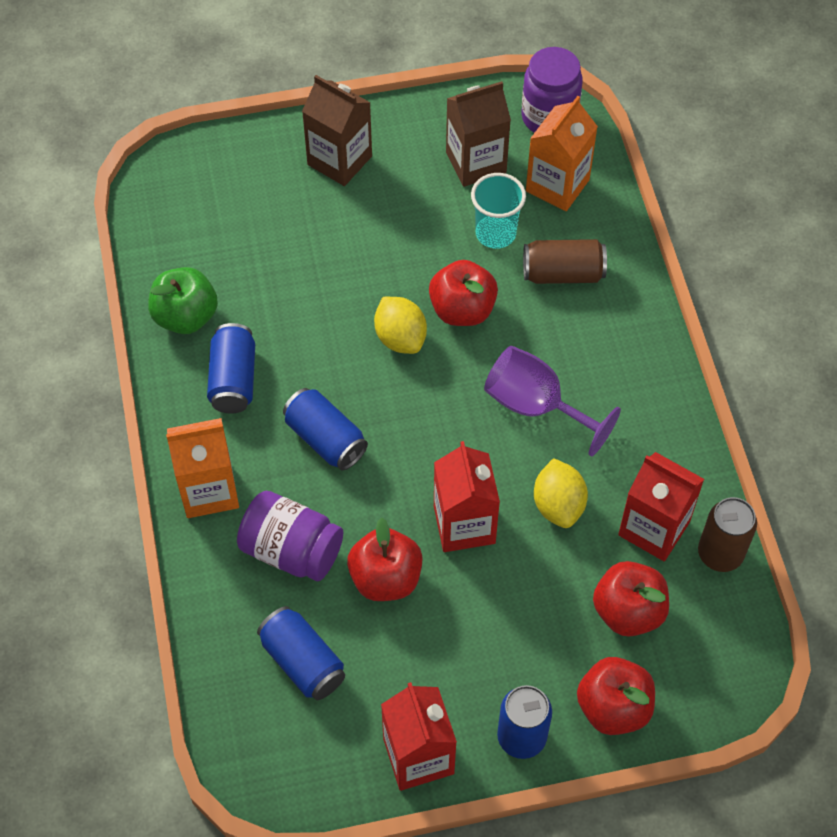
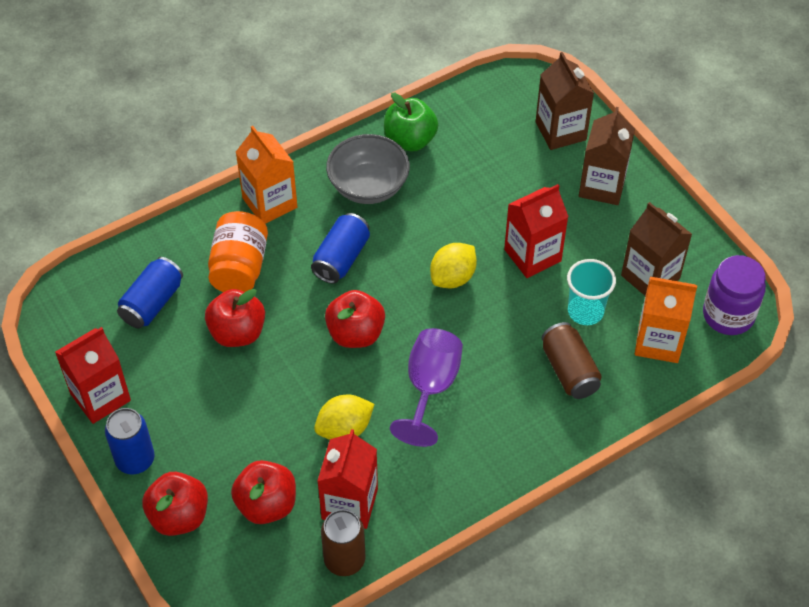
camera: 70 degrees right, 5 degrees down
blue can [207,323,255,414] -> grey bowl [326,134,410,204]
purple jar [237,491,343,581] -> orange jar [208,211,268,292]
red apple [429,260,498,326] -> red apple moved to [325,290,385,348]
red carton [434,441,500,552] -> red carton moved to [504,184,569,278]
none -> brown carton [536,52,594,150]

